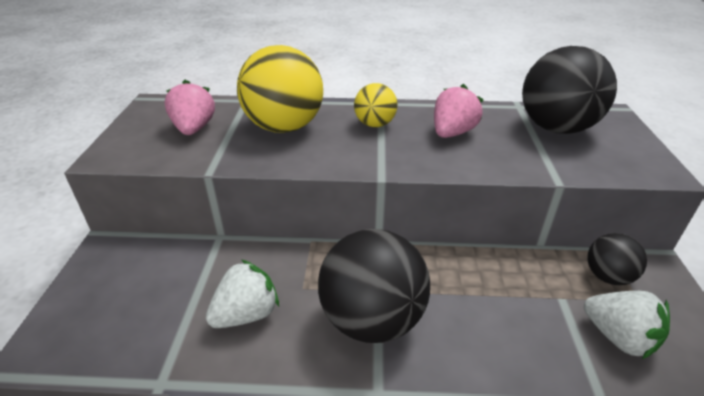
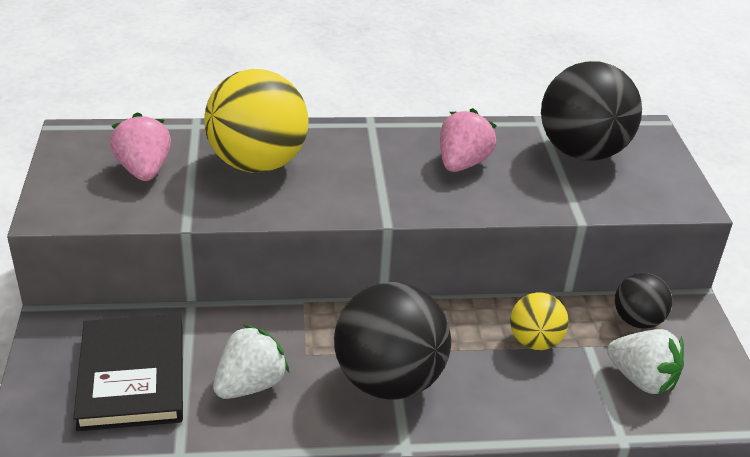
camera: 10 degrees left, 0 degrees up
yellow ball [354,83,397,127] -> yellow ball moved to [510,293,568,350]
none -> black book [73,314,183,431]

